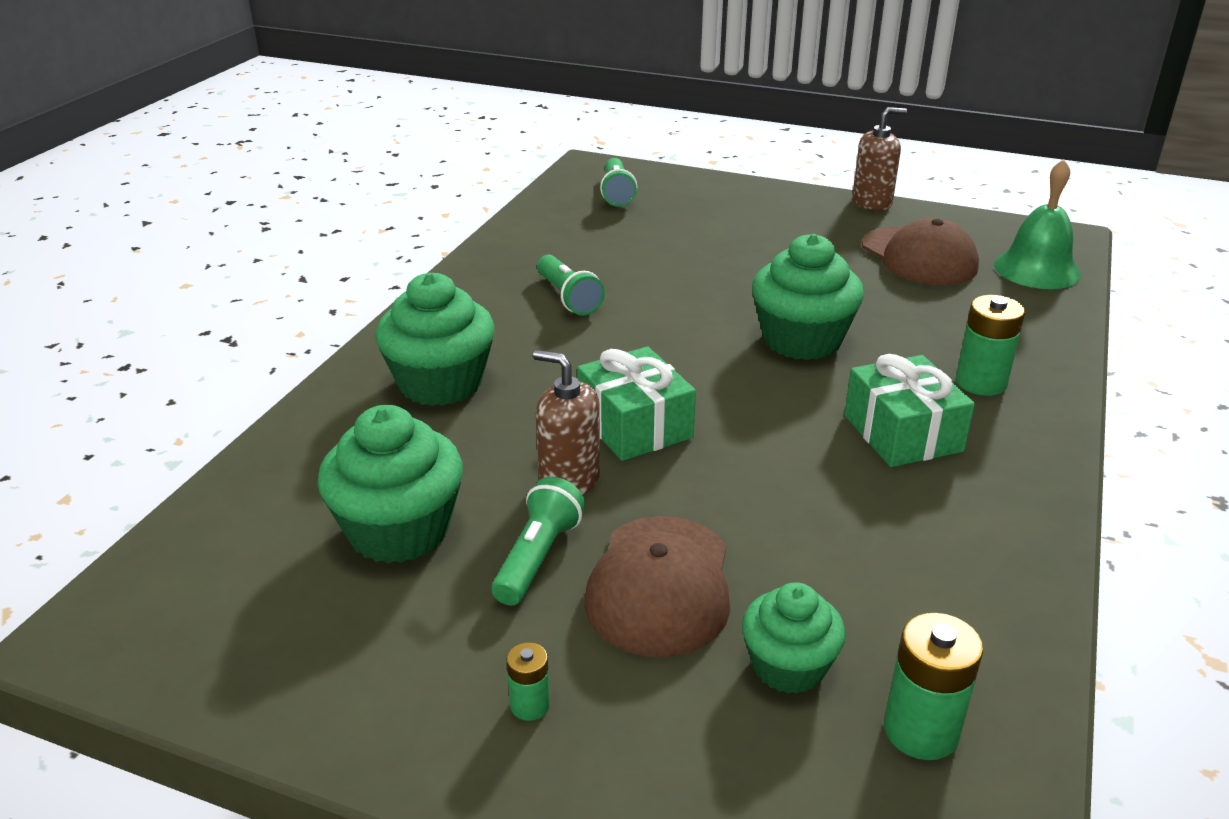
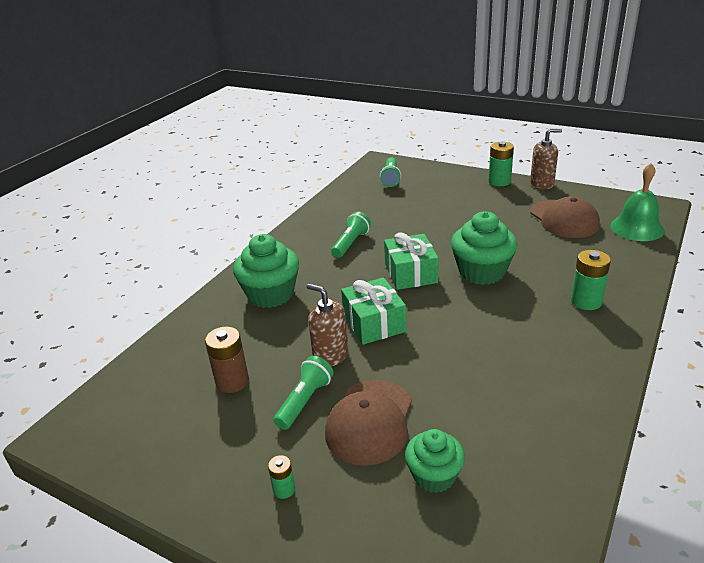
camera: 10 degrees right, 0 degrees up
green cupcake [317,405,463,564] -> brown battery [205,327,249,393]
green flashlight [537,255,605,315] -> green flashlight turned 135 degrees counterclockwise [331,212,371,258]
green gift [844,354,975,467] -> green gift moved to [384,232,439,290]
green battery [884,613,983,760] -> green battery moved to [488,141,514,186]

